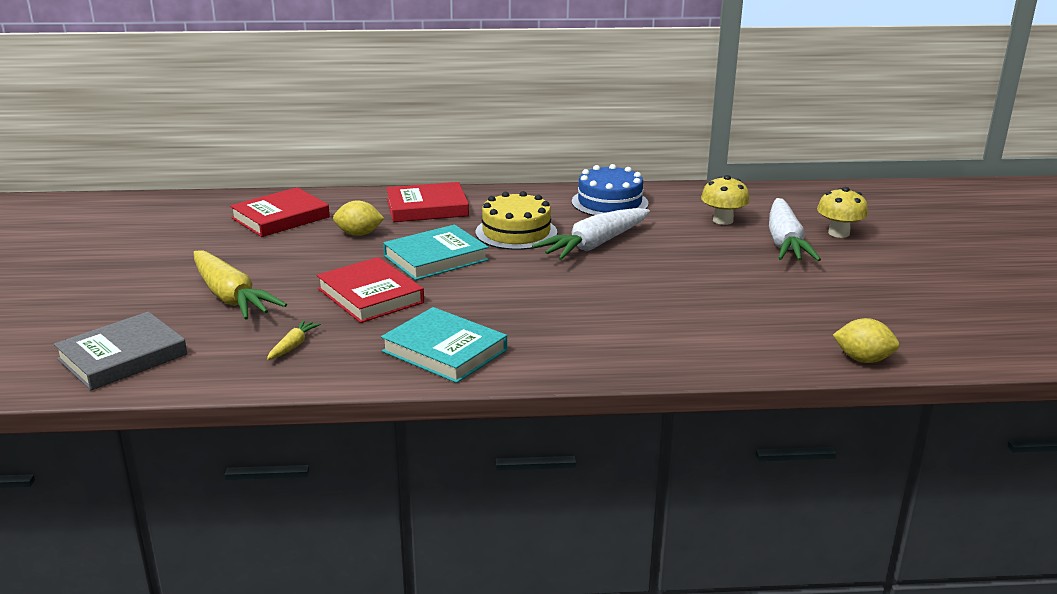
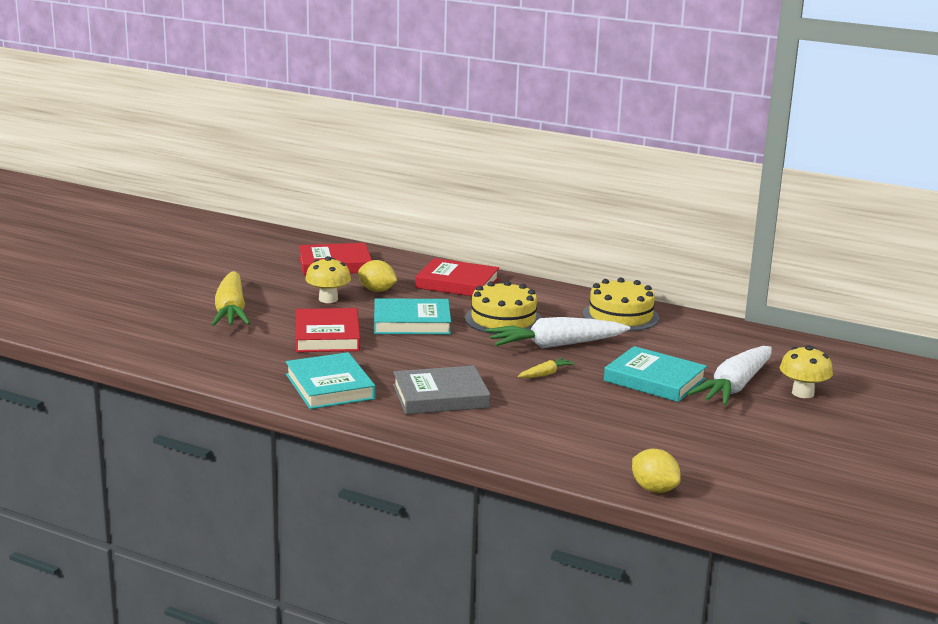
camera: 30 degrees right, 5 degrees down
grey book [54,312,187,390] -> grey book moved to [393,366,490,414]
yellow carrot [267,320,321,360] -> yellow carrot moved to [518,357,575,378]
blue cake [572,164,649,216] -> yellow cake [583,278,659,331]
yellow mushroom [701,175,750,225] -> yellow mushroom moved to [305,256,351,303]
none -> turquoise book [604,346,707,402]

